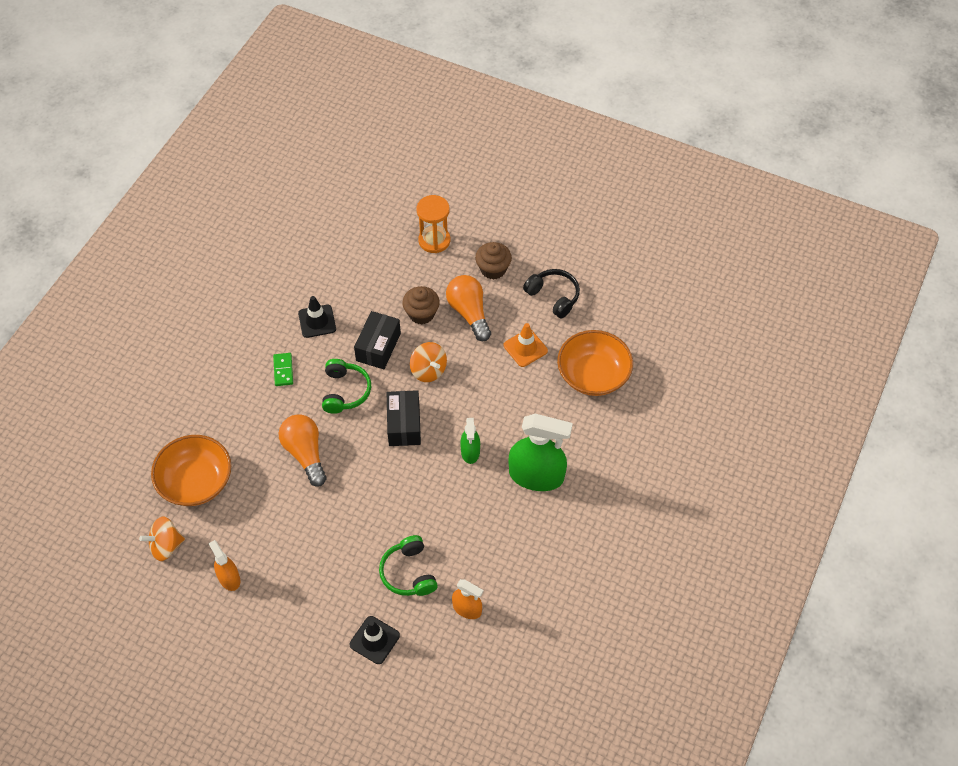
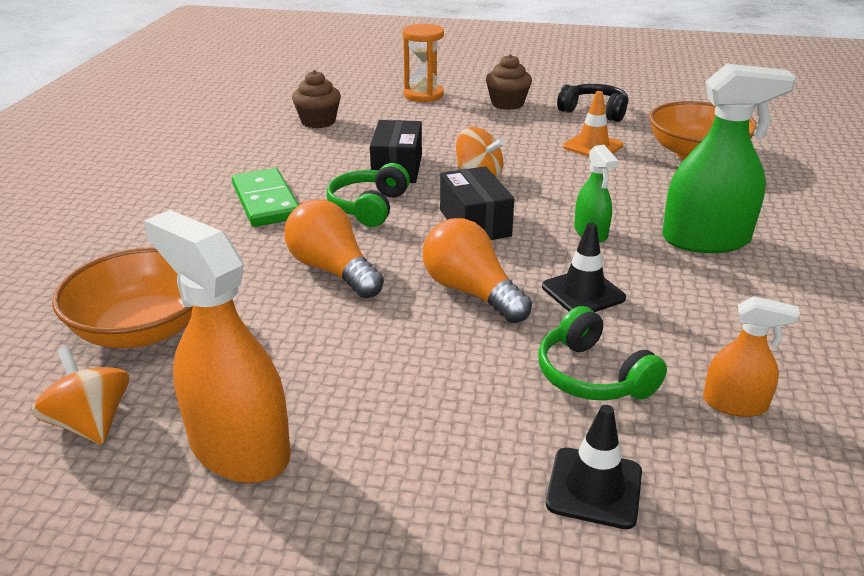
camera: 15 degrees left, 25 degrees down
orange spinning top [139,517,185,561] -> orange spinning top turned 90 degrees clockwise [31,347,129,445]
orange spray bottle [208,540,241,591] -> orange spray bottle [143,210,291,483], size x1.89
green domino [273,353,293,386] -> green domino [232,168,299,227], size x1.78
black traffic cone [298,296,336,338] -> black traffic cone moved to [542,223,626,312]
green headphones [322,359,371,414] -> green headphones turned 150 degrees counterclockwise [327,163,410,227]
brown cupcake [402,286,440,324] -> brown cupcake moved to [292,70,341,128]
orange light bulb [446,275,491,341] -> orange light bulb moved to [423,218,532,323]

